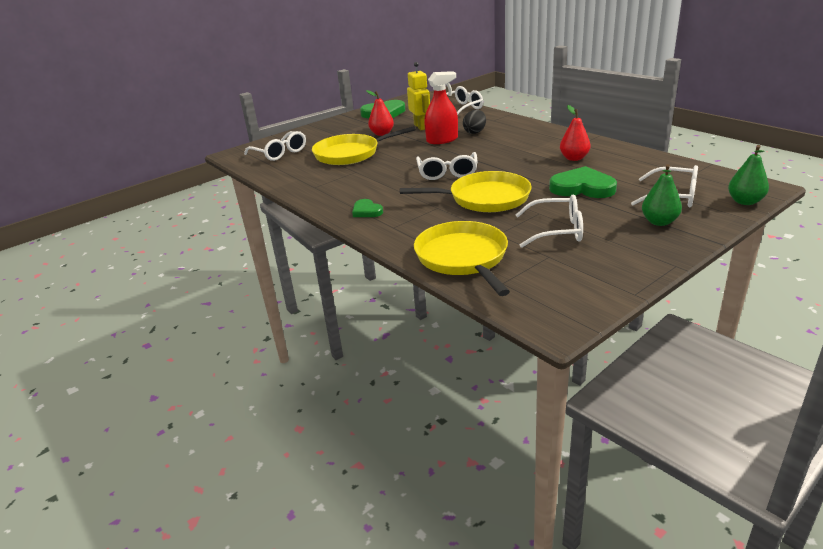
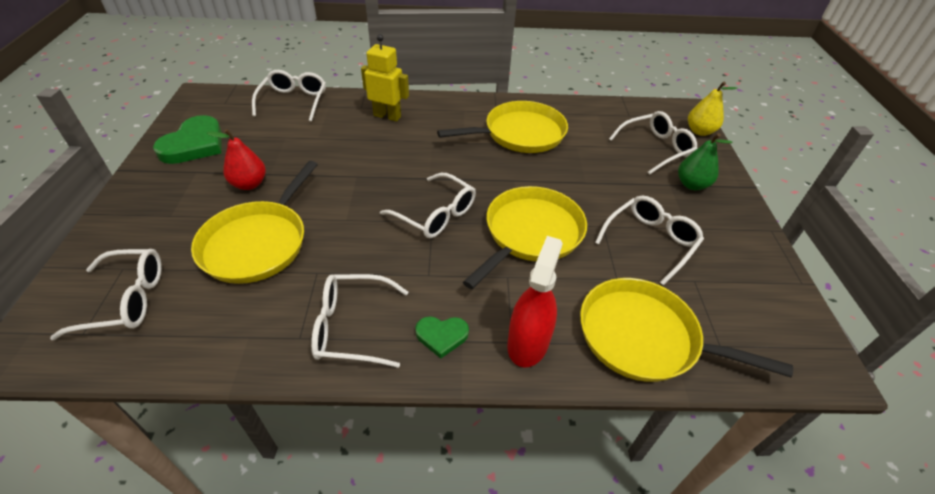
camera: 55 degrees left, 15 degrees up
yellow robot [407,62,430,130] -> yellow robot moved to [361,34,409,122]
red spray bottle [424,71,458,144] -> red spray bottle moved to [507,236,563,368]
black egg [463,110,486,134] -> none
green heart [549,166,617,198] -> none
red pear [560,105,590,161] -> yellow pan [437,101,568,153]
green pear [728,145,769,205] -> yellow pear [688,82,737,136]
none -> white glasses [311,274,408,368]

